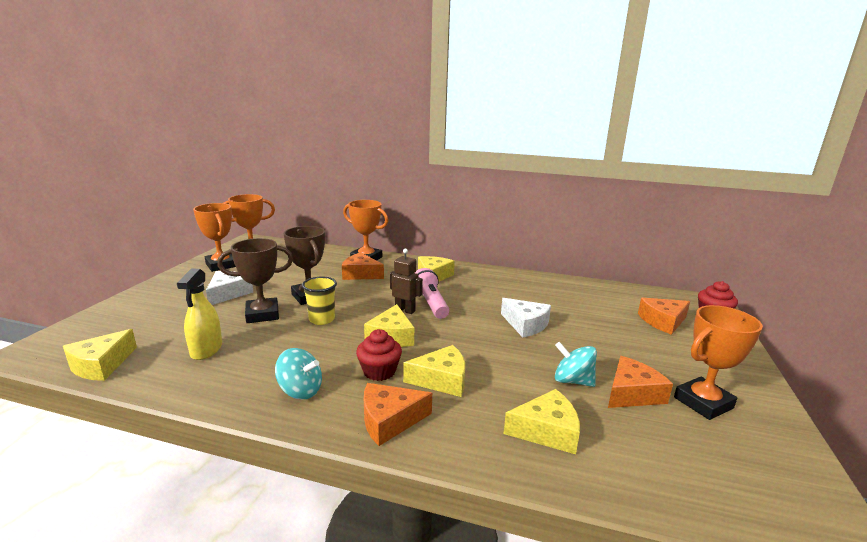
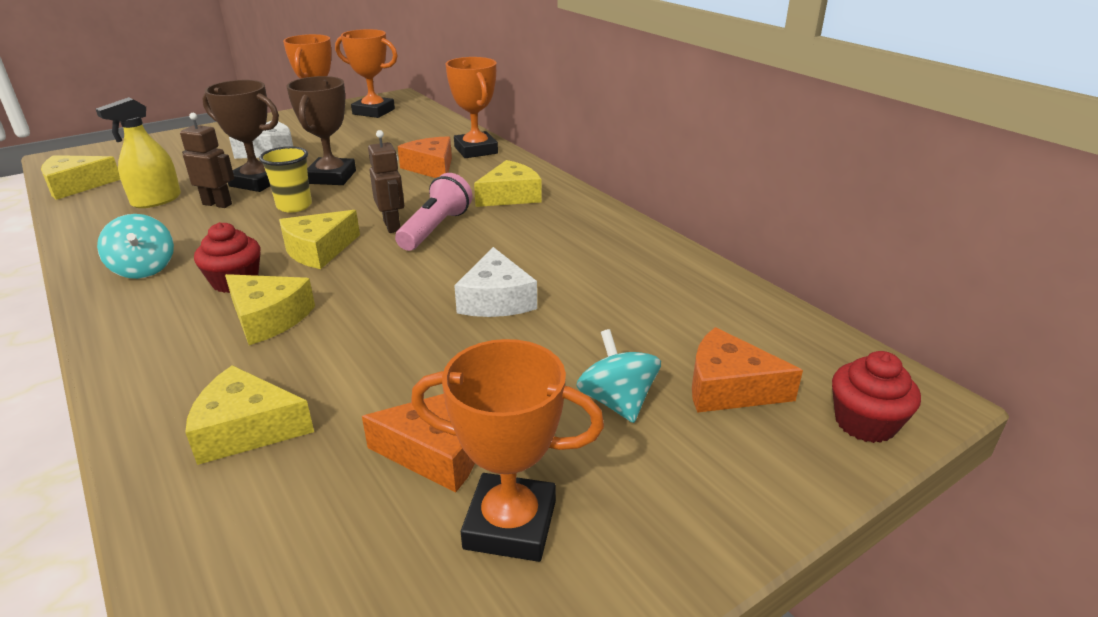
camera: 40 degrees right, 10 degrees up
orange cheese [364,383,432,446] -> none
yellow cheese [504,389,580,454] -> yellow cheese turned 150 degrees clockwise [185,365,314,465]
turquoise spinning top [555,342,597,387] -> turquoise spinning top moved to [576,329,661,423]
none -> brown robot [180,113,235,208]

